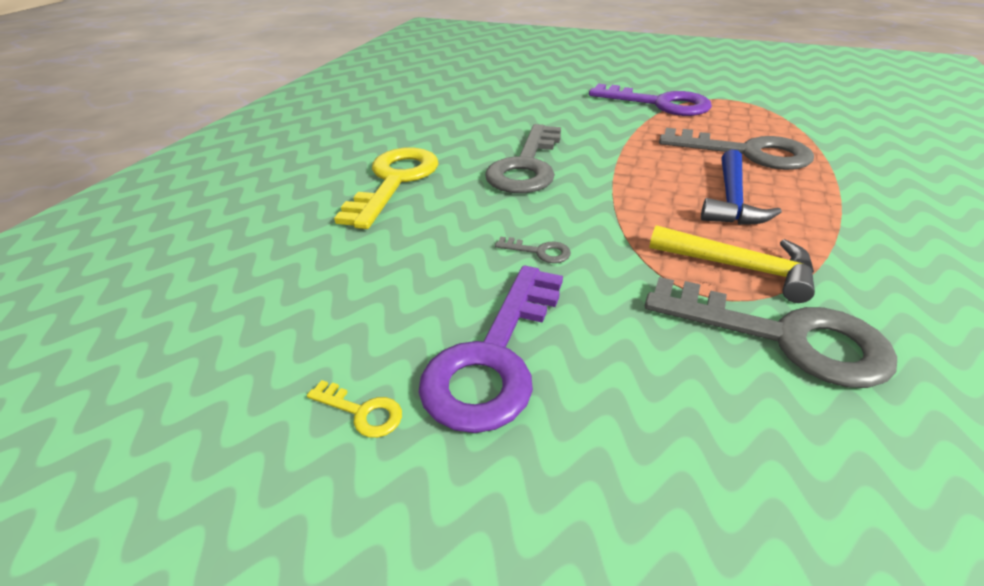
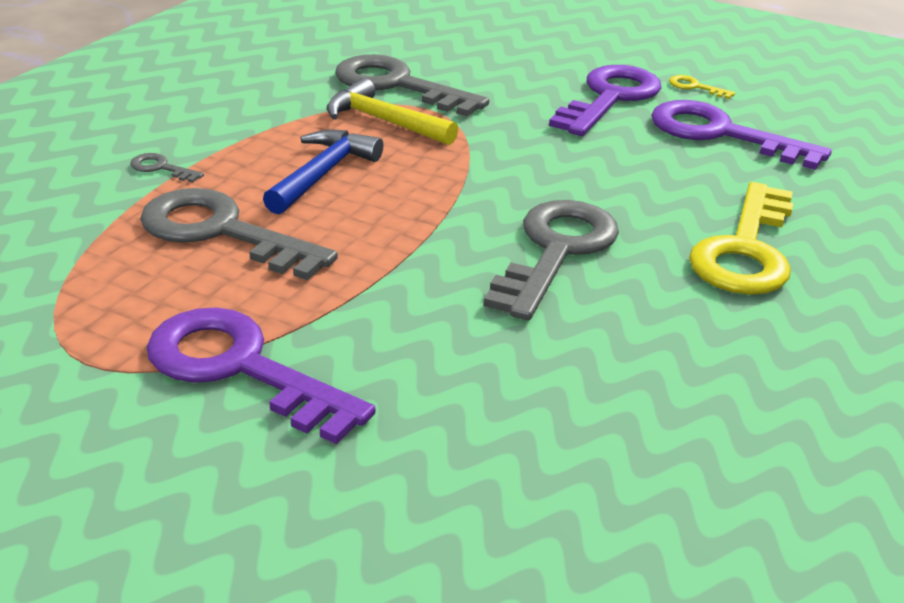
camera: 175 degrees left, 5 degrees down
grey key [495,237,571,263] -> grey key moved to [130,153,204,183]
none -> purple key [651,100,832,170]

